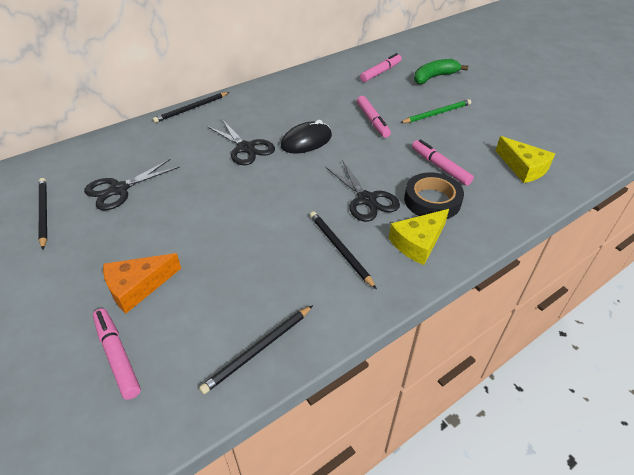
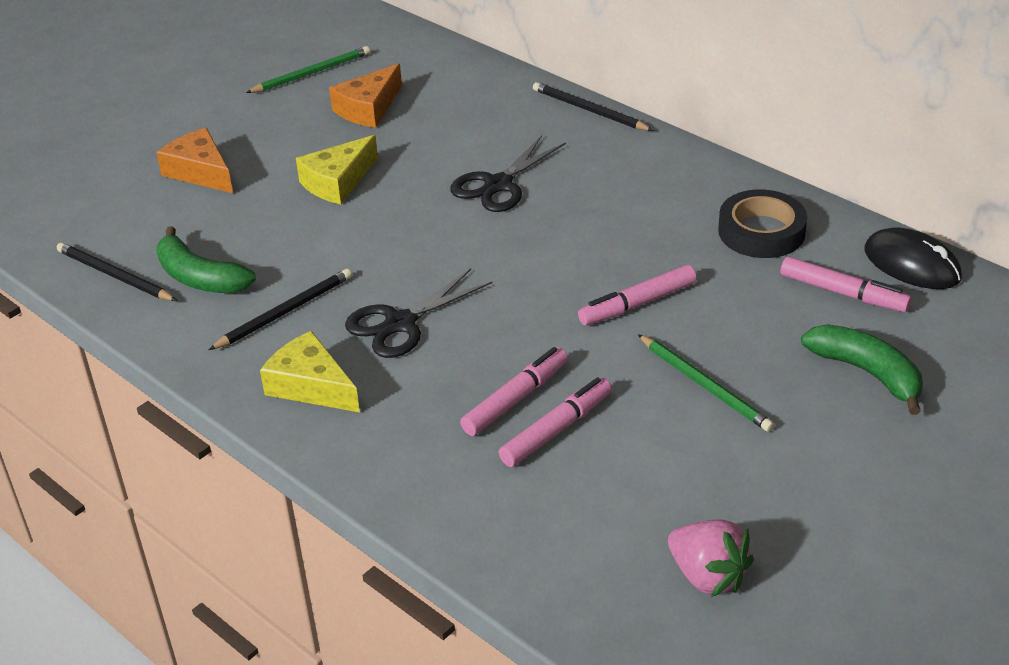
camera: 80 degrees right, 5 degrees down
black pencil [39,178,47,250] -> green pencil [246,46,370,93]
black scissors [84,159,180,210] -> orange cheese [329,64,402,128]
pink marker [93,309,141,400] -> pink marker moved to [499,377,612,467]
black mouse [281,120,332,153] -> black mouse moved to [864,227,962,289]
black tape [404,172,464,219] -> black tape moved to [718,190,807,258]
yellow cheese [496,136,555,183] -> yellow cheese moved to [296,135,378,205]
none -> green banana [156,226,256,293]
none -> pink strawberry [668,519,754,597]

